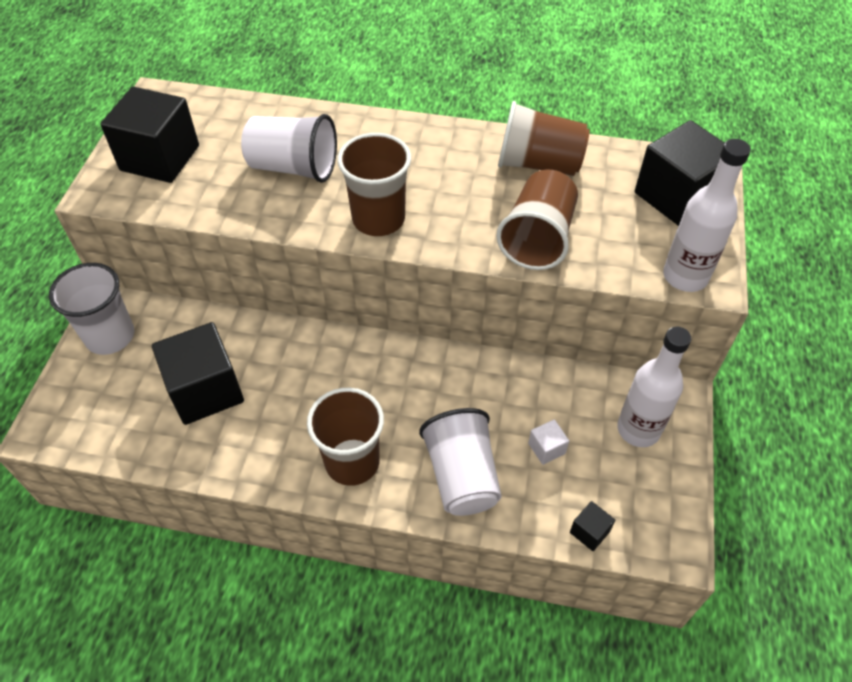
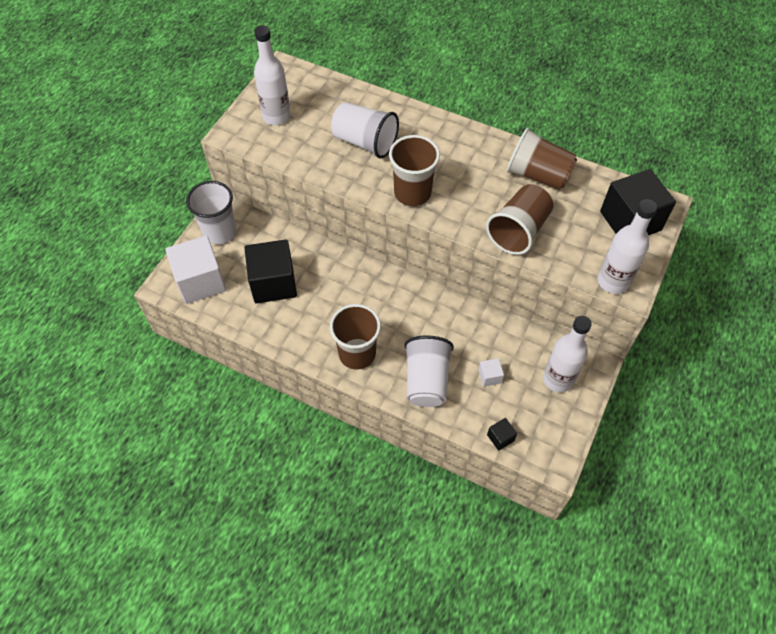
camera: 15 degrees right, 5 degrees up
black cube [101,87,199,183] -> white bottle [254,25,291,125]
none -> white cube [165,235,226,304]

